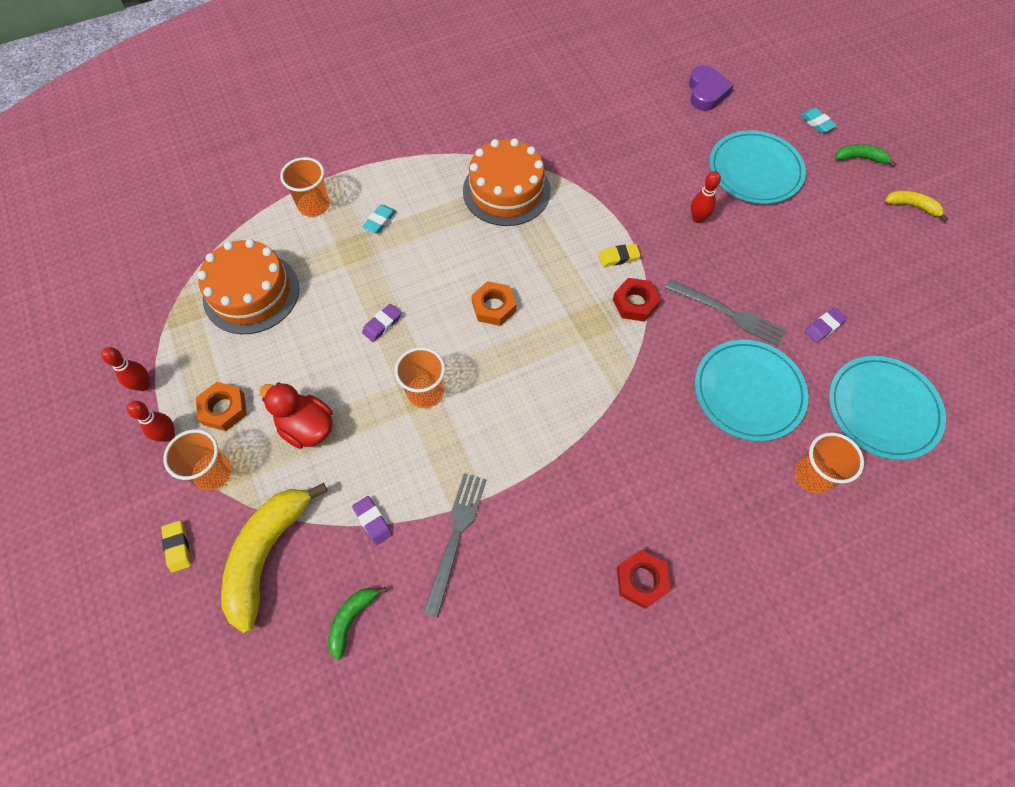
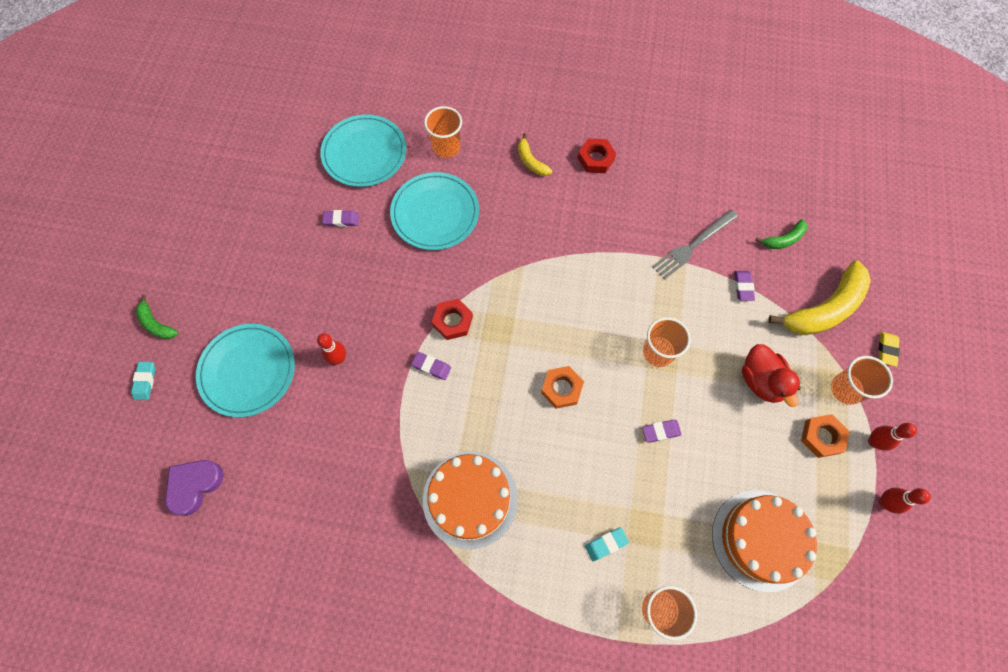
camera: 145 degrees left, 5 degrees up
yellow eraser [598,244,641,267] -> purple eraser [411,352,451,380]
grey fork [665,279,786,347] -> none
yellow banana [885,190,948,222] -> yellow banana moved to [518,133,552,176]

